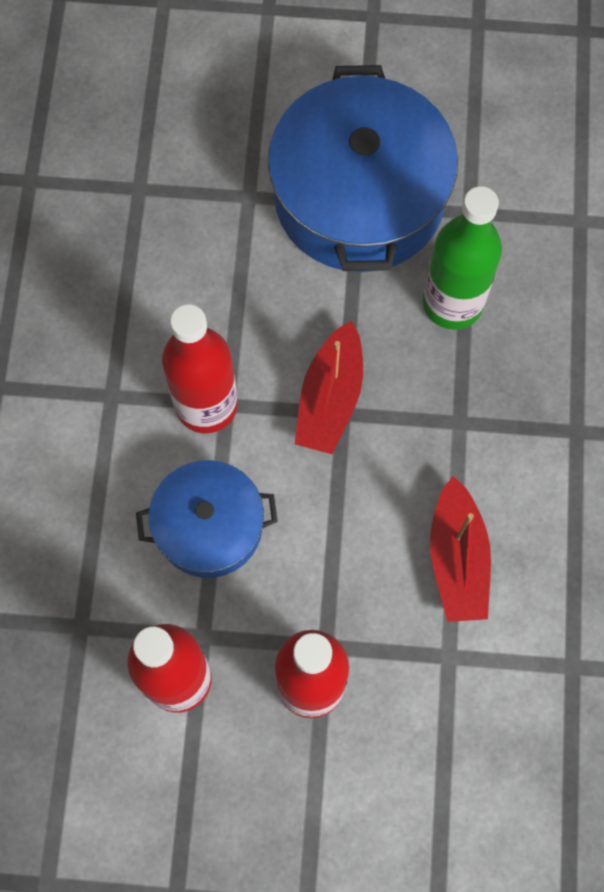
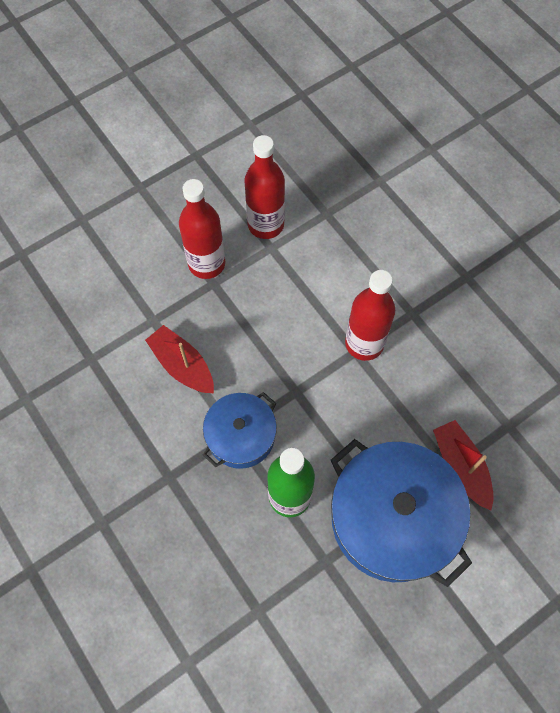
camera: 140 degrees right, 5 degrees down
blue pot [136,460,278,578] -> blue pot moved to [203,392,277,469]
red boat [295,320,363,454] -> red boat moved to [433,420,494,510]

